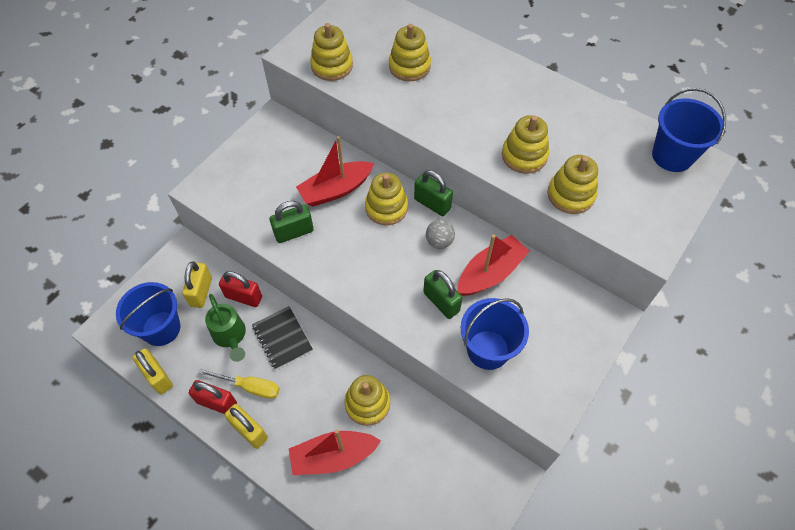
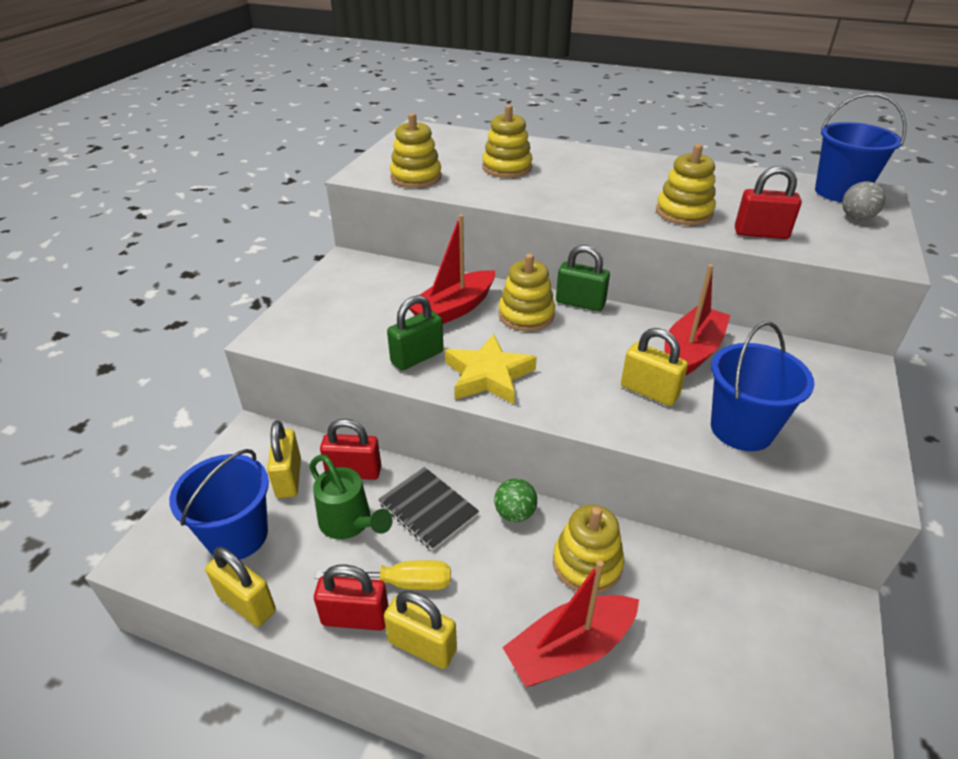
camera: 15 degrees left, 20 degrees down
green padlock [423,270,463,319] -> yellow padlock [621,328,688,406]
grey ball [426,220,455,249] -> grey ball moved to [842,181,886,220]
yellow stacking toy [548,155,598,214] -> red padlock [735,166,802,239]
none -> yellow star [445,334,537,404]
none -> green ball [494,478,537,522]

